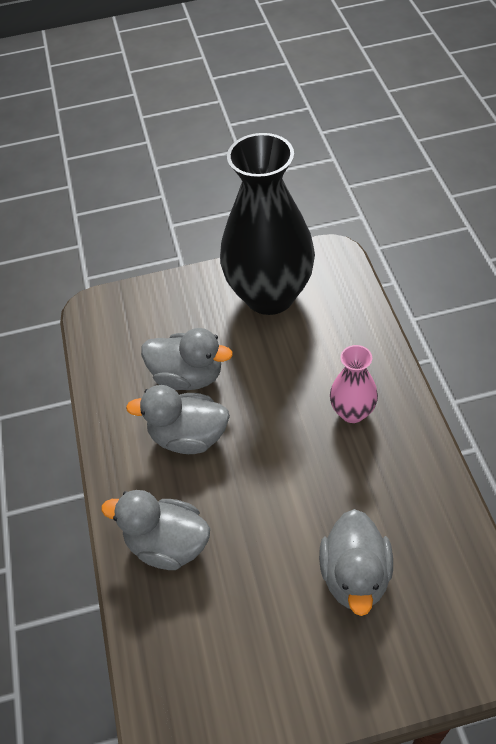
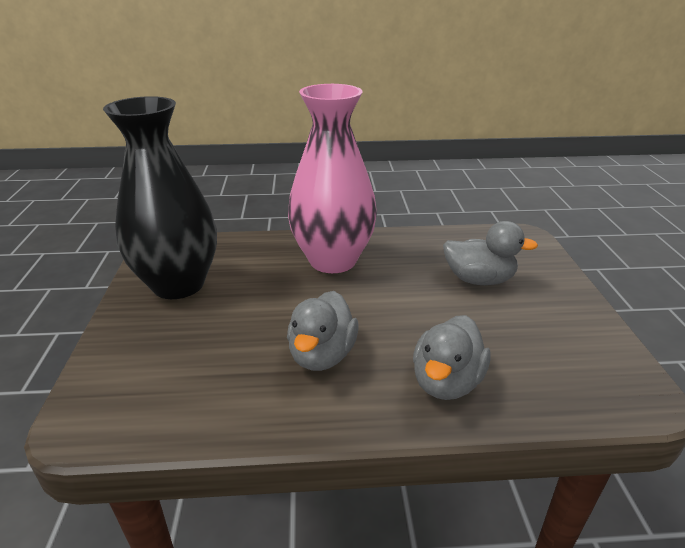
camera: 85 degrees left, 20 degrees down
grey duck [141,328,233,390] -> none
pink vase [330,345,378,423] -> pink vase [288,84,377,273], size x2.17

